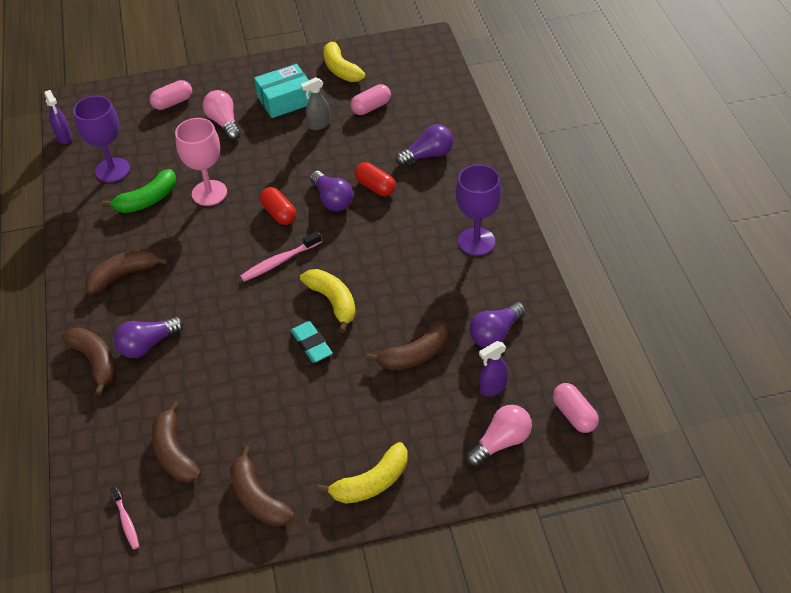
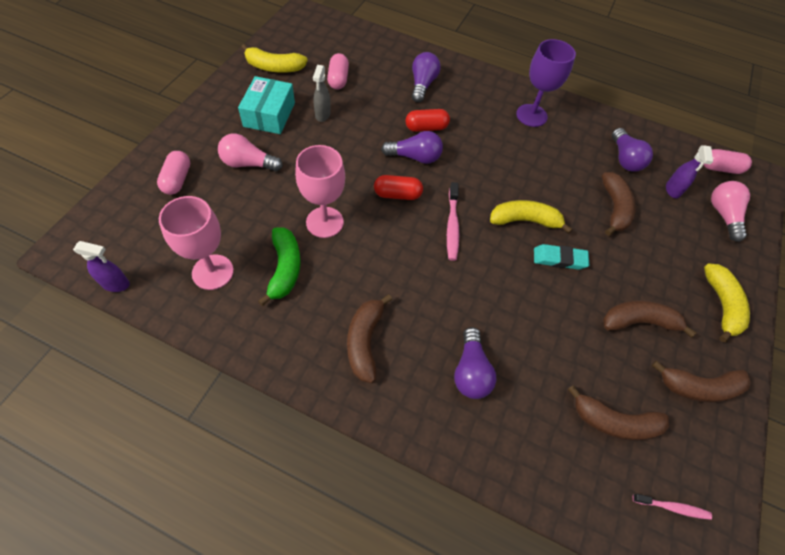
camera: 60 degrees left, 10 degrees up
brown banana [61,328,116,395] -> brown banana moved to [603,300,697,338]
purple goblet [73,96,130,182] -> pink goblet [159,196,234,290]

